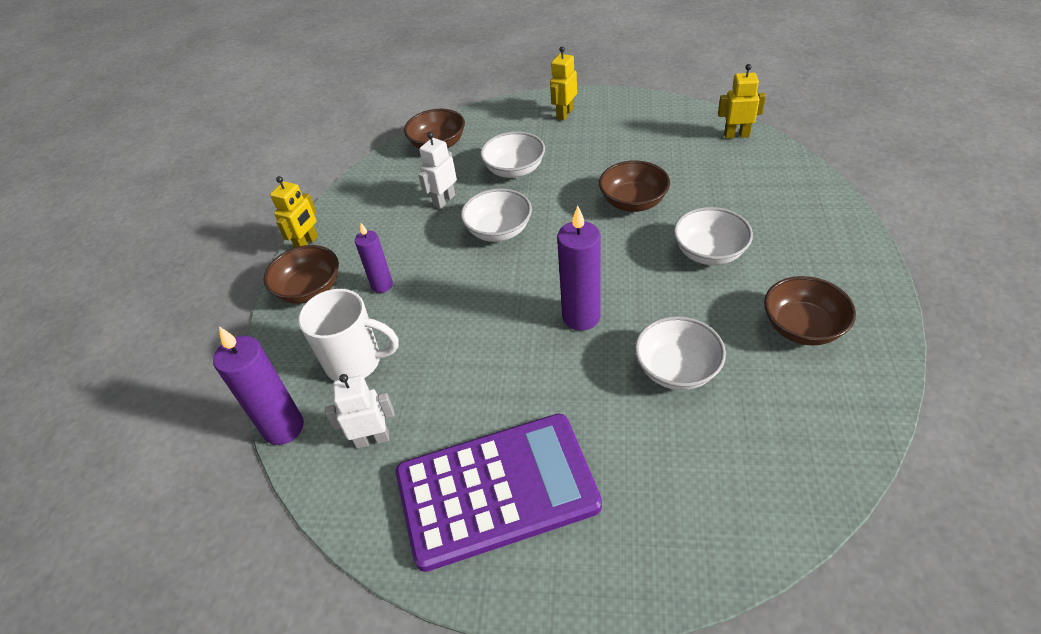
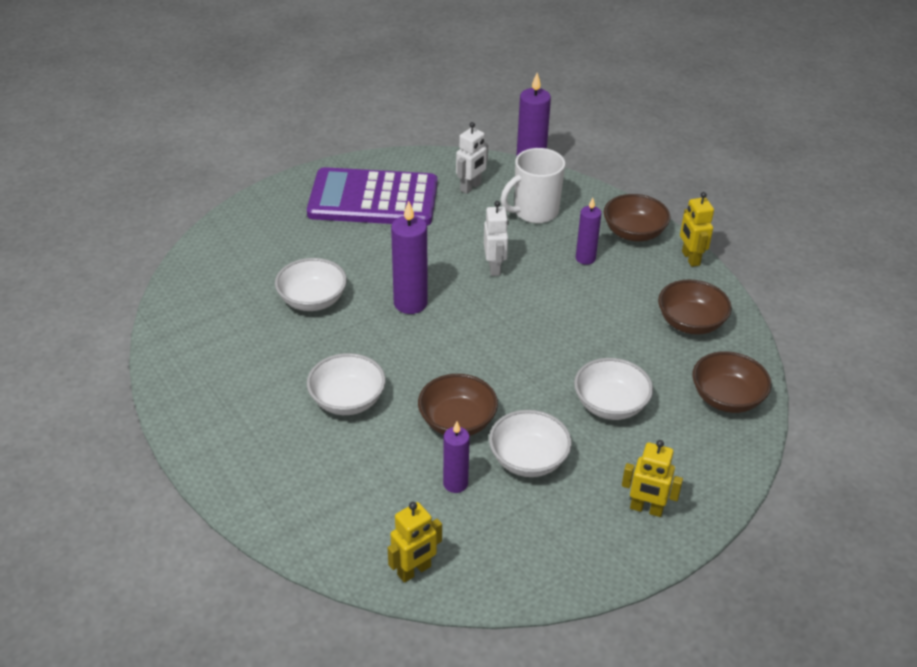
camera: 135 degrees right, 5 degrees down
purple calculator [396,414,602,572] -> purple calculator turned 60 degrees clockwise [307,167,438,226]
white robot [418,132,457,209] -> white robot moved to [484,201,509,276]
white bowl [461,188,532,242] -> white bowl moved to [489,410,572,477]
yellow robot [550,46,577,120] -> yellow robot turned 120 degrees clockwise [622,440,683,517]
brown bowl [764,276,856,346] -> brown bowl moved to [658,280,732,335]
none -> purple candle [443,421,470,493]

